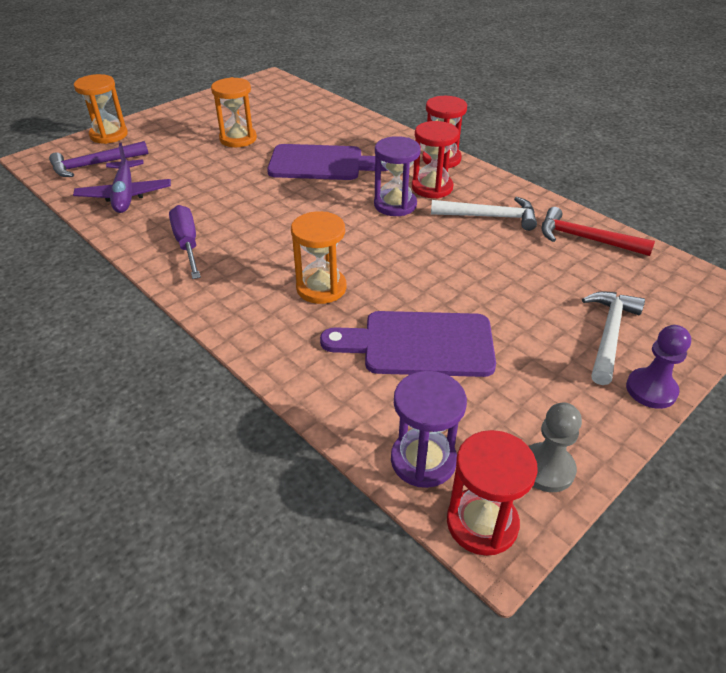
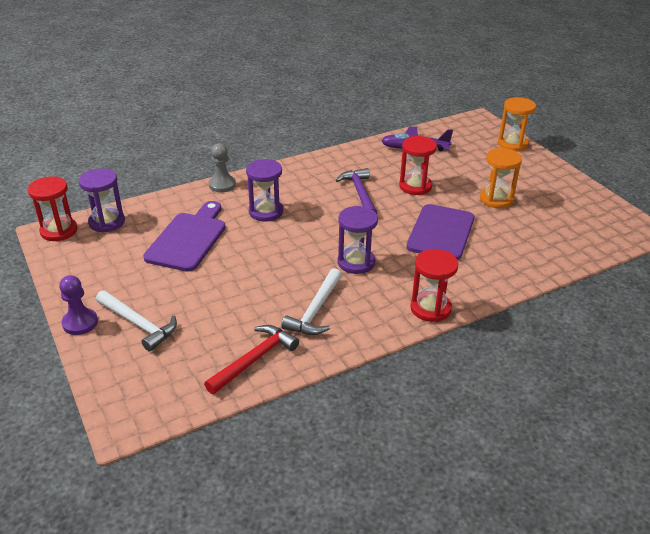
camera: 105 degrees right, 5 degrees down
purple hammer [49,141,148,177] -> purple hammer moved to [336,168,377,214]
purple screwdriver [169,205,201,279] -> none
orange hourglass [291,211,346,304] -> purple hourglass [246,159,283,221]
red hourglass [412,121,459,198] -> red hourglass moved to [399,136,437,195]
grey pawn [529,403,582,492] -> grey pawn moved to [209,143,236,192]

